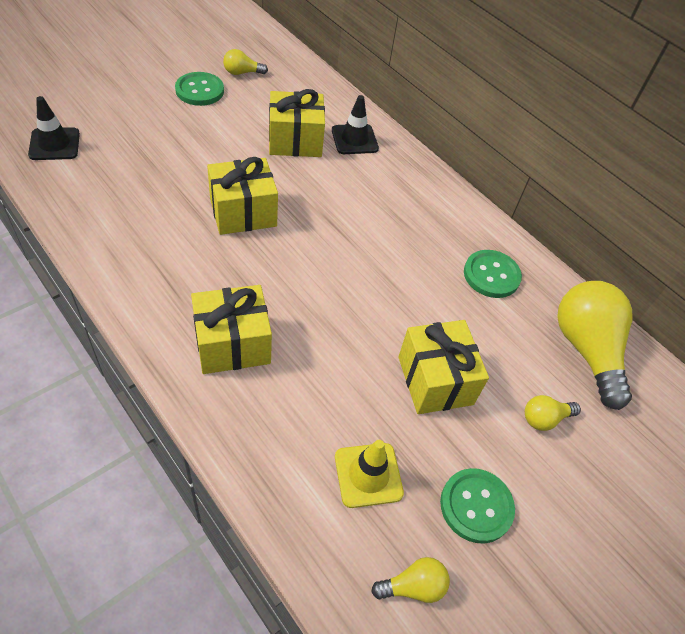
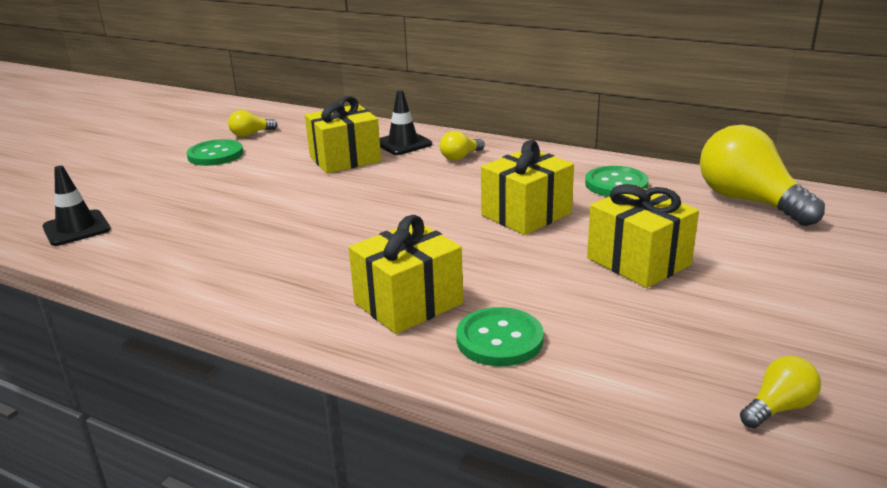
camera: 15 degrees left, 25 degrees down
yellow gift [207,157,278,235] -> yellow gift moved to [481,140,574,235]
yellow traffic cone [335,440,404,508] -> none
green button [440,468,515,543] -> green button moved to [456,307,544,366]
yellow light bulb [525,395,581,431] -> yellow light bulb moved to [440,131,485,161]

